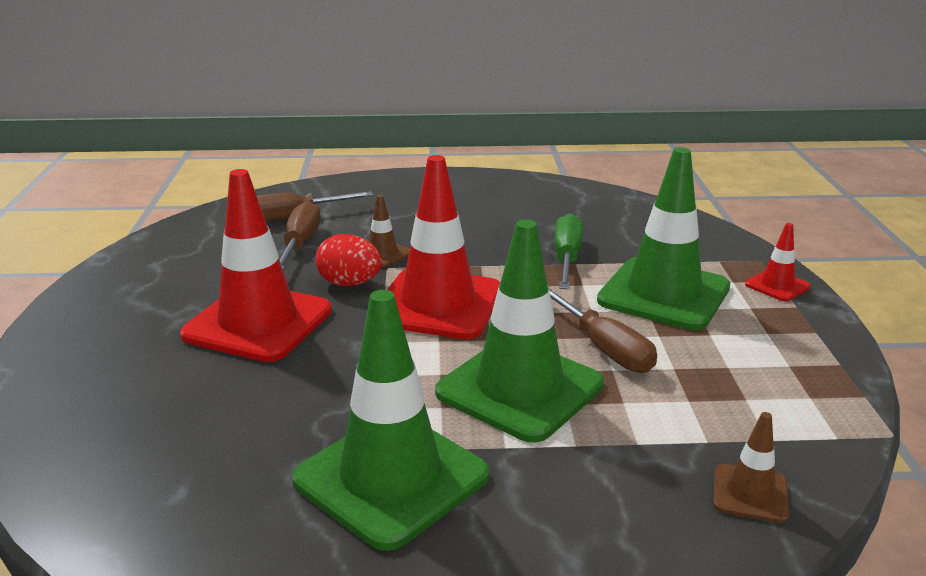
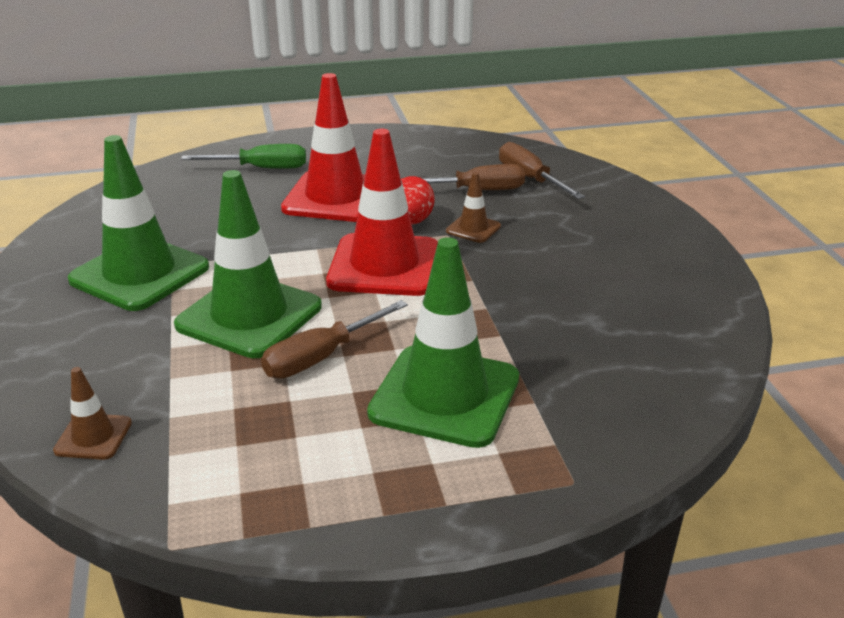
camera: 80 degrees right, 5 degrees up
green screwdriver [555,213,583,289] -> green screwdriver moved to [181,144,306,169]
red traffic cone [745,223,811,302] -> none

